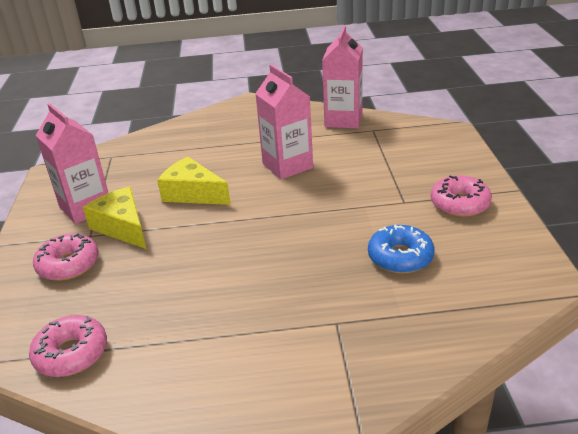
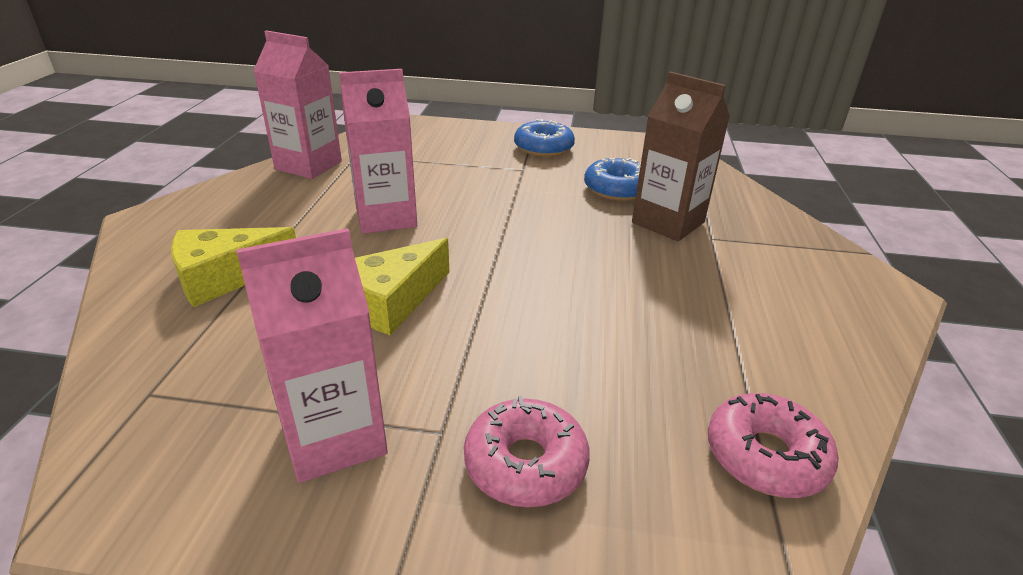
camera: 80 degrees left, 0 degrees up
yellow cheese [83,187,146,249] -> yellow cheese moved to [171,227,296,307]
pink donut [431,175,492,217] -> blue donut [514,119,575,157]
none -> brown carton [632,72,730,241]

